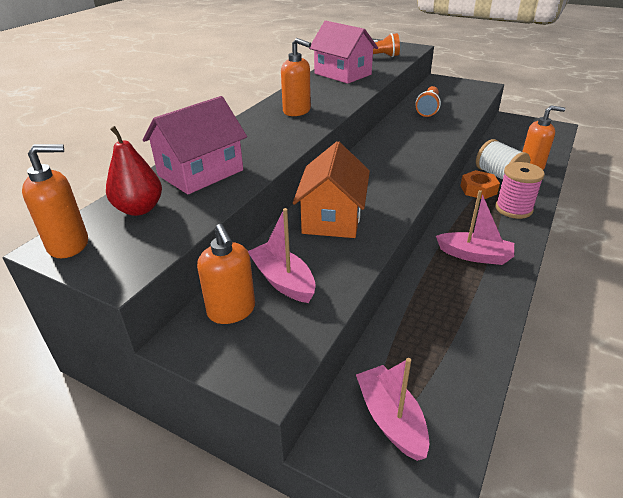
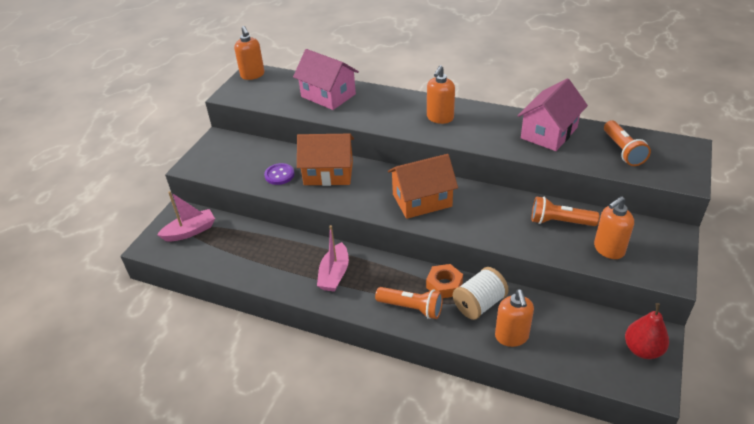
camera: 85 degrees right, 5 degrees up
red pear [106,126,162,216] -> red pear moved to [625,303,669,359]
orange soap dispenser [197,224,255,324] -> orange soap dispenser moved to [594,196,634,259]
pink boat [248,208,316,303] -> none
pink spool [495,162,545,219] -> orange flashlight [375,287,443,319]
none -> purple button [264,163,295,185]
none -> orange house [388,154,458,219]

